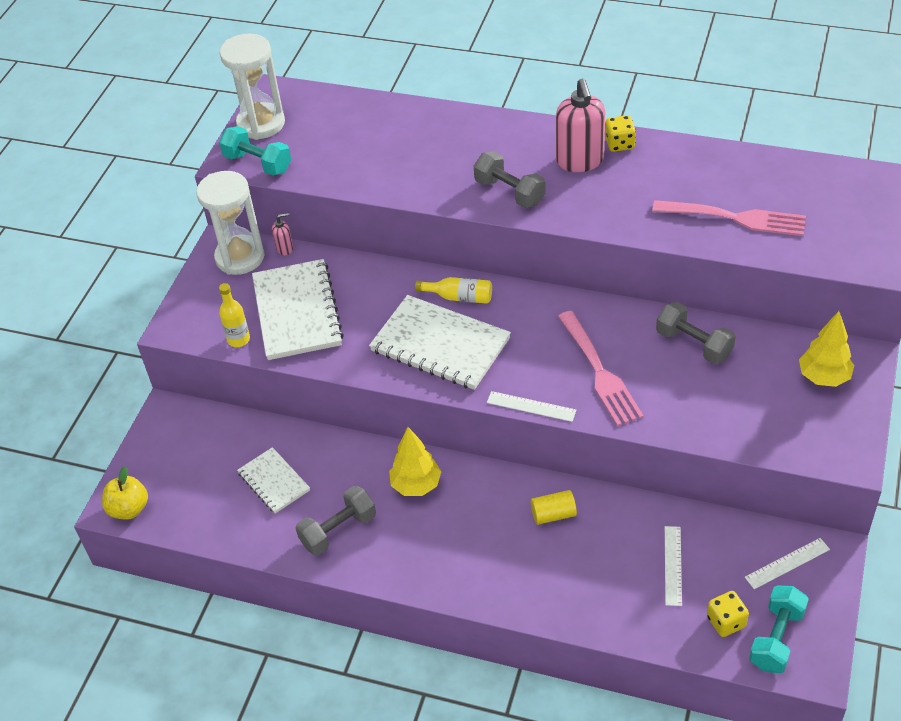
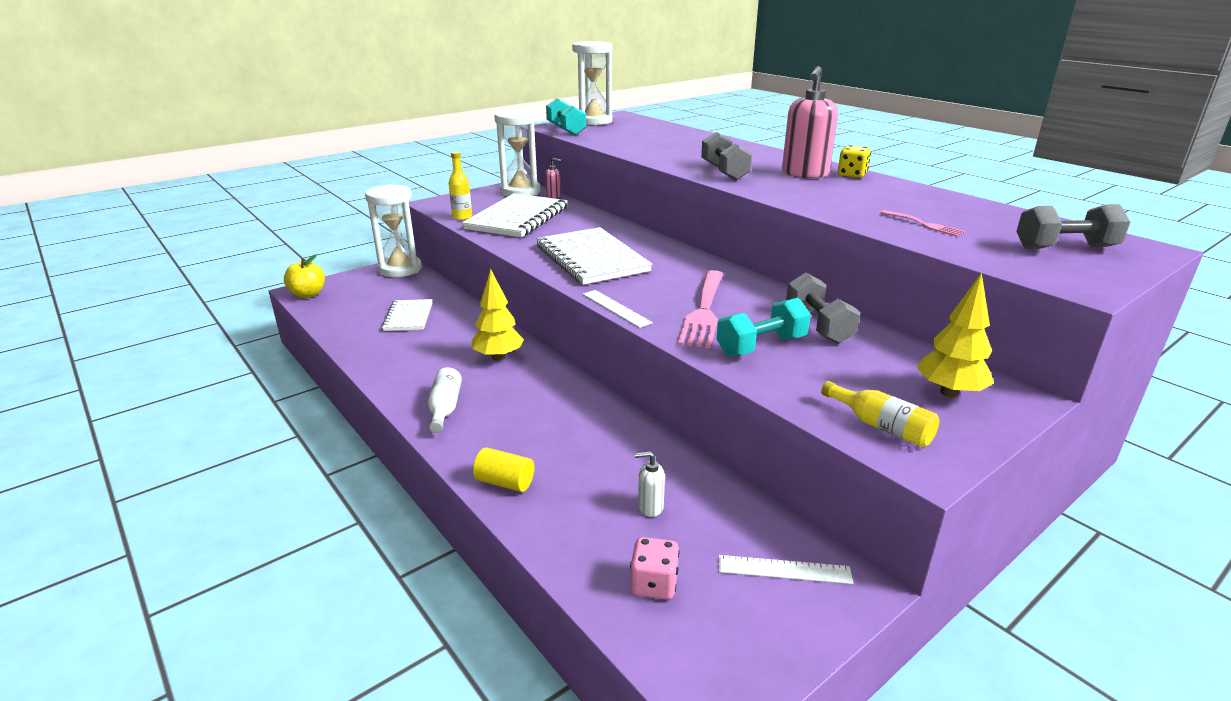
camera: 30 degrees right, 20 degrees down
grey dumbbell [296,486,376,555] -> grey dumbbell moved to [1016,204,1130,249]
yellow bottle [415,277,492,304] -> yellow bottle moved to [821,381,940,447]
yellow cylinder [531,490,577,525] -> yellow cylinder moved to [473,447,534,492]
pink fork [652,200,806,236] -> pink fork [880,210,965,236], size x0.50
white ruler [665,526,682,606] -> white soap dispenser [635,451,665,517]
yellow dice [707,591,749,637] -> pink dice [630,537,679,600]
turquoise dumbbell [749,585,809,673] -> turquoise dumbbell moved to [717,298,811,357]
none -> white hourglass [365,184,422,277]
none -> white bottle [428,367,462,433]

